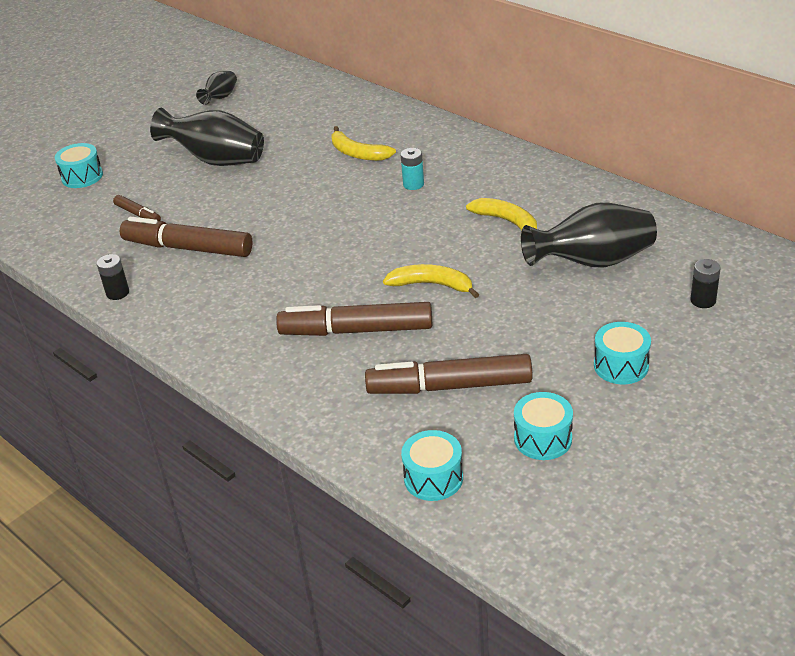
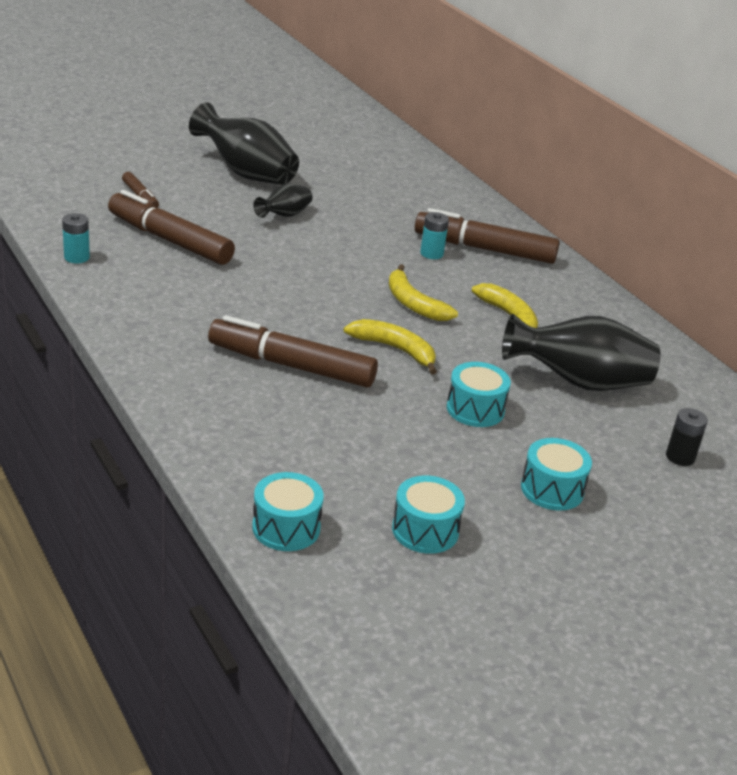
camera: 10 degrees right, 5 degrees down
turquoise drum [55,143,103,188] -> turquoise drum moved to [447,362,511,427]
black battery [97,254,129,300] -> turquoise battery [62,213,90,263]
black vase [196,71,237,105] -> black vase moved to [253,184,312,218]
yellow banana [332,126,396,161] -> yellow banana moved to [389,264,458,321]
brown marker [365,354,532,394] -> brown marker moved to [415,208,560,264]

